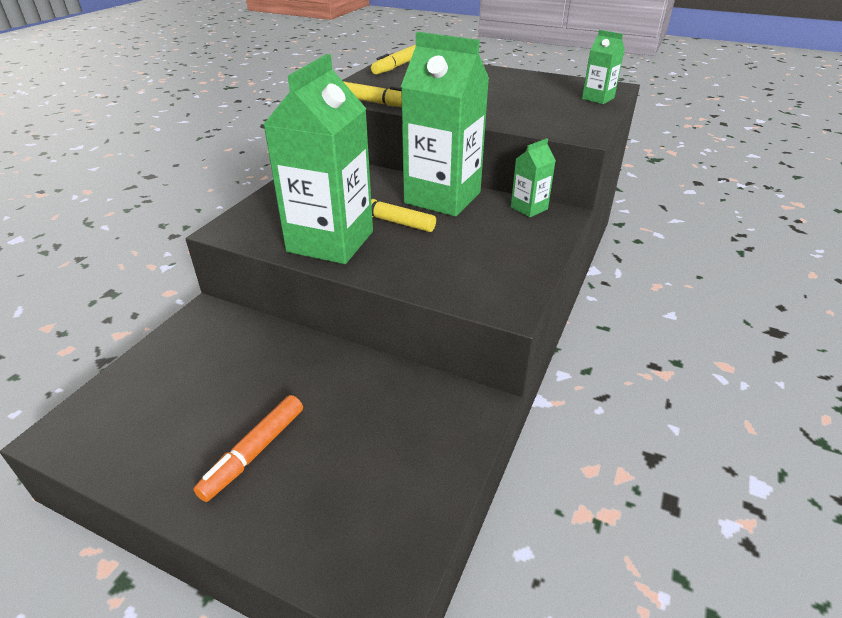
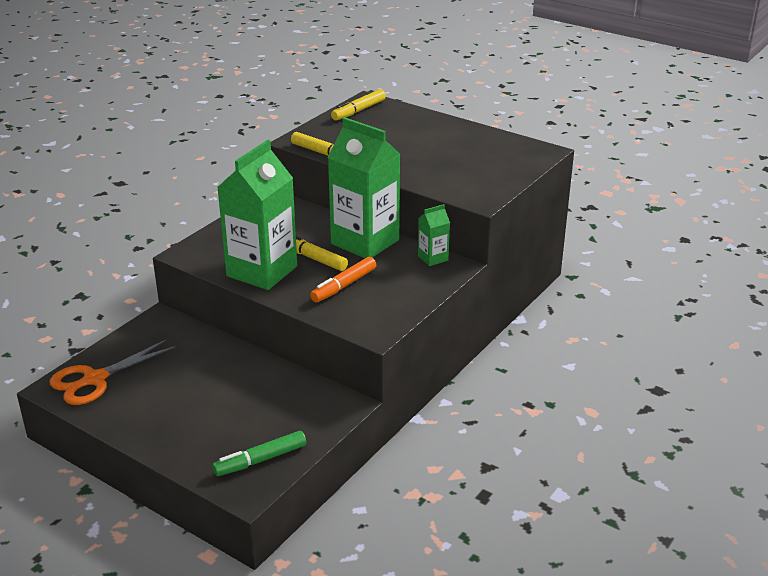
camera: 10 degrees right, 5 degrees down
orange marker [193,395,303,502] -> orange marker moved to [310,257,376,302]
green carton [582,30,625,104] -> none
none -> orange scissors [49,340,176,405]
none -> green marker [212,431,306,476]

